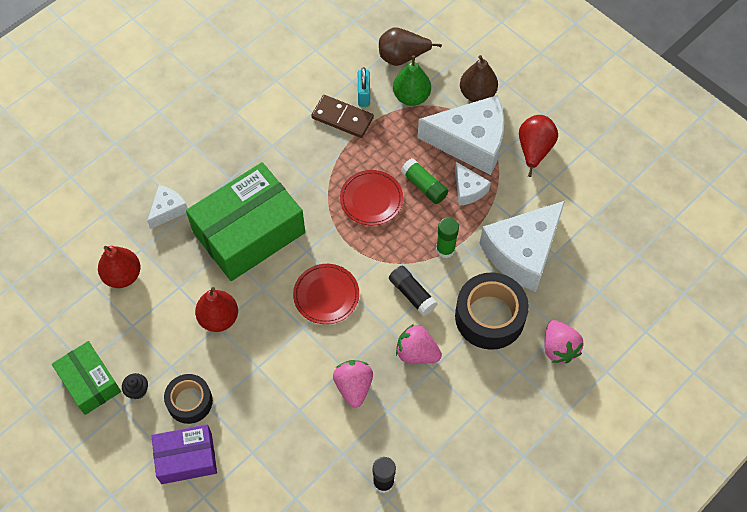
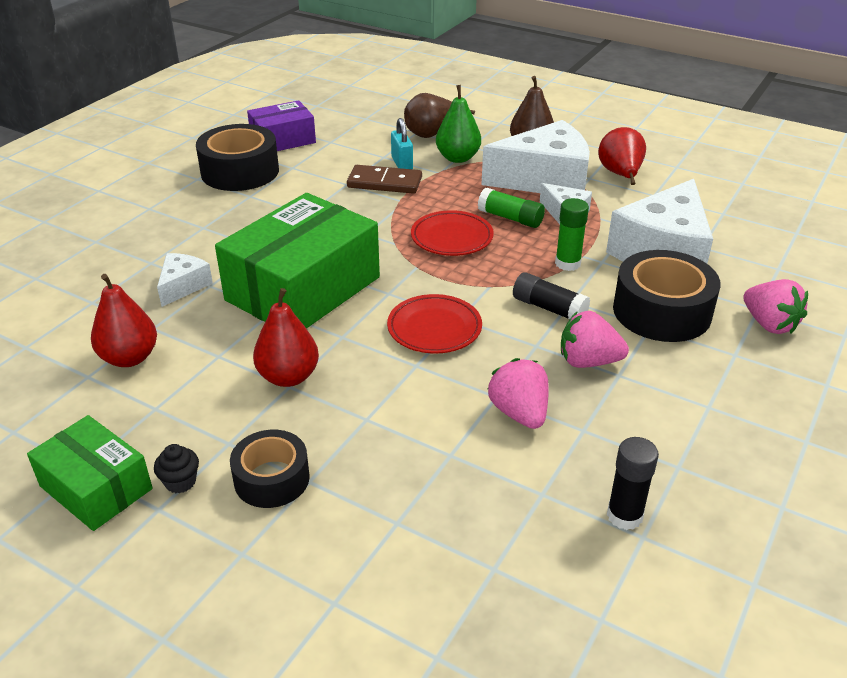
camera: 15 degrees left, 25 degrees down
purple box [152,424,217,484] -> purple box moved to [247,100,316,151]
none -> black tape [196,124,279,191]

